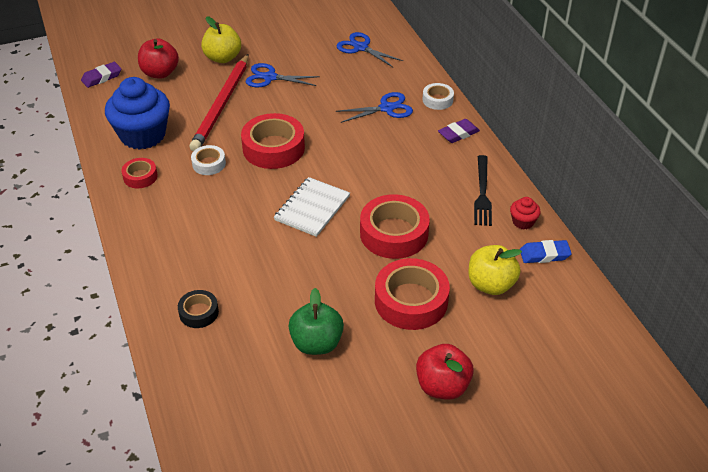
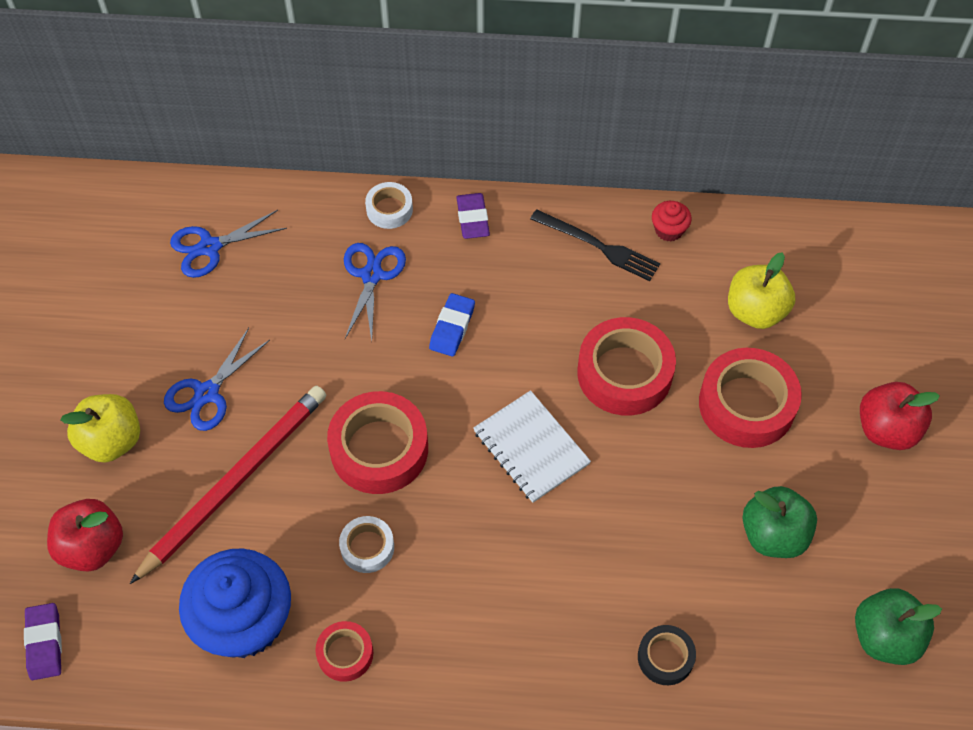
camera: 65 degrees left, 15 degrees up
red pencil [189,54,249,151] -> red pencil turned 90 degrees counterclockwise [130,386,326,584]
blue eraser [520,240,572,263] -> blue eraser moved to [429,293,475,357]
none -> green apple [855,588,942,665]

